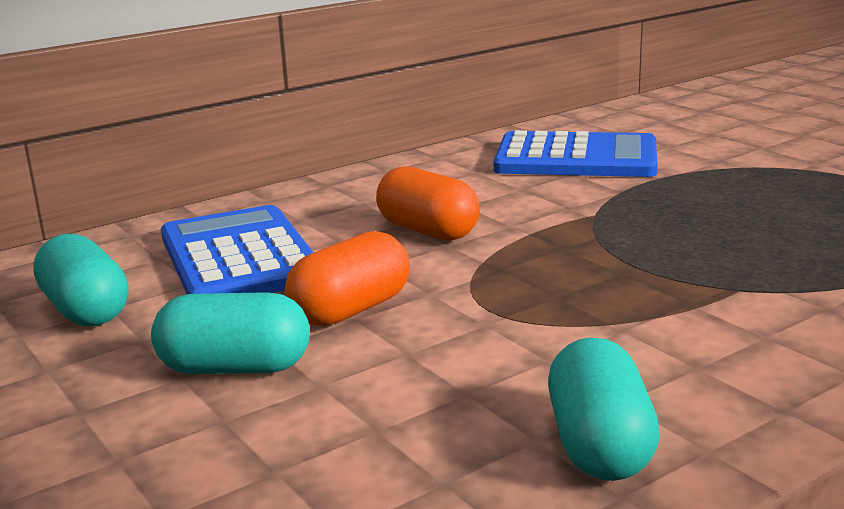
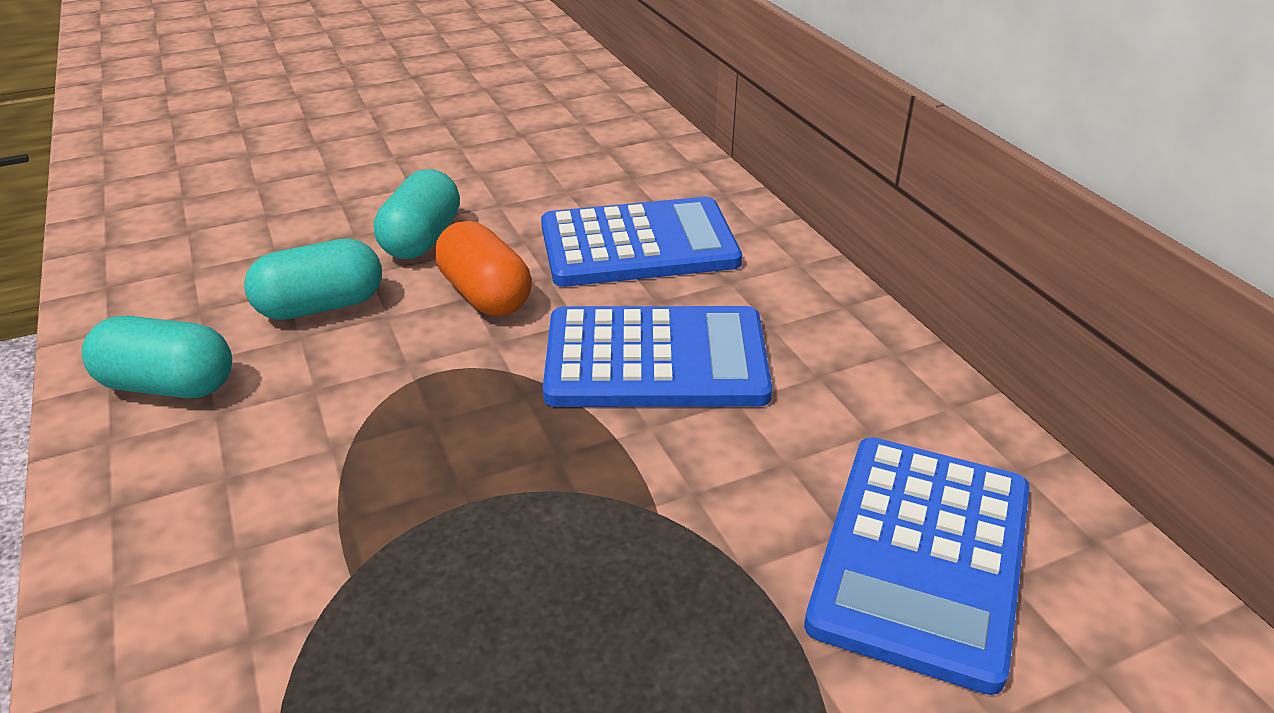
camera: 100 degrees right, 15 degrees up
turquoise capsule [33,233,128,327] -> turquoise capsule moved to [244,238,382,320]
orange capsule [376,166,480,241] -> blue calculator [543,306,772,407]

